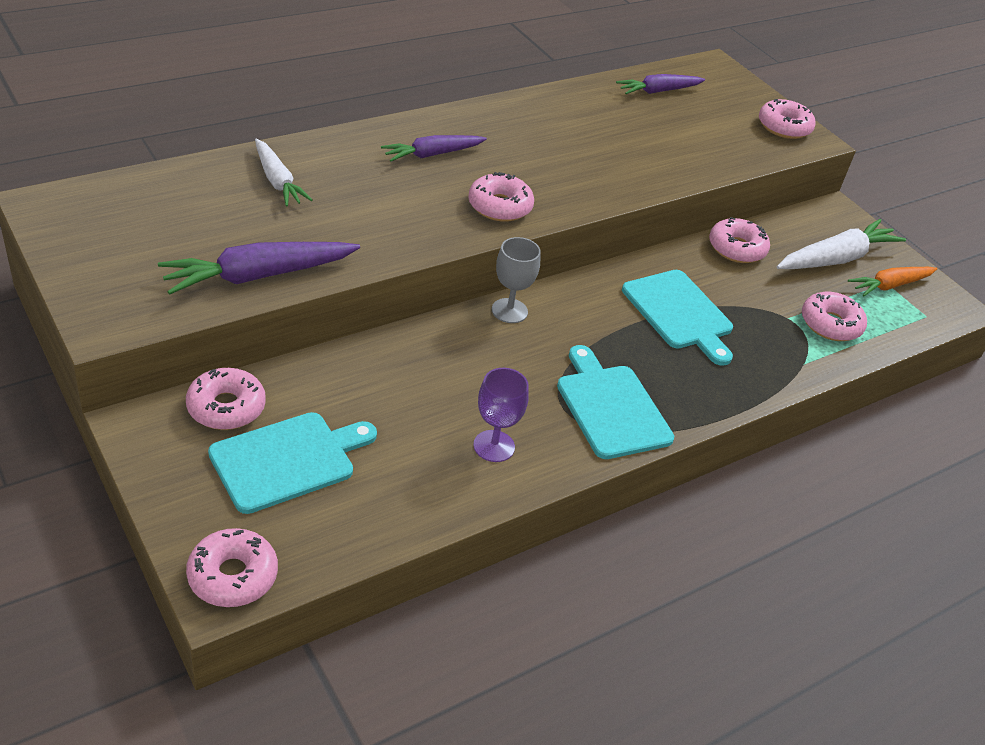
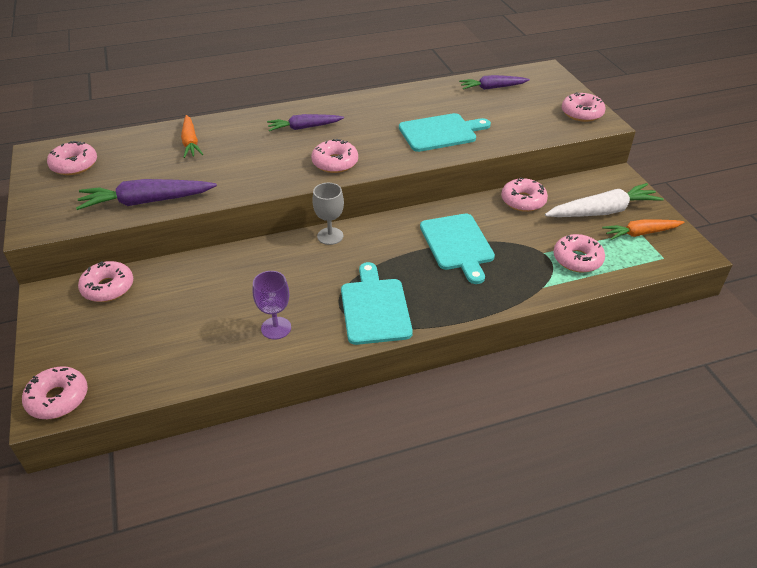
camera: 20 degrees right, 0 degrees up
turquoise cutting board [208,412,377,514] -> turquoise cutting board moved to [399,113,491,152]
white carrot [255,139,313,206] -> orange carrot [181,115,203,158]
none -> pink donut [47,141,97,175]

